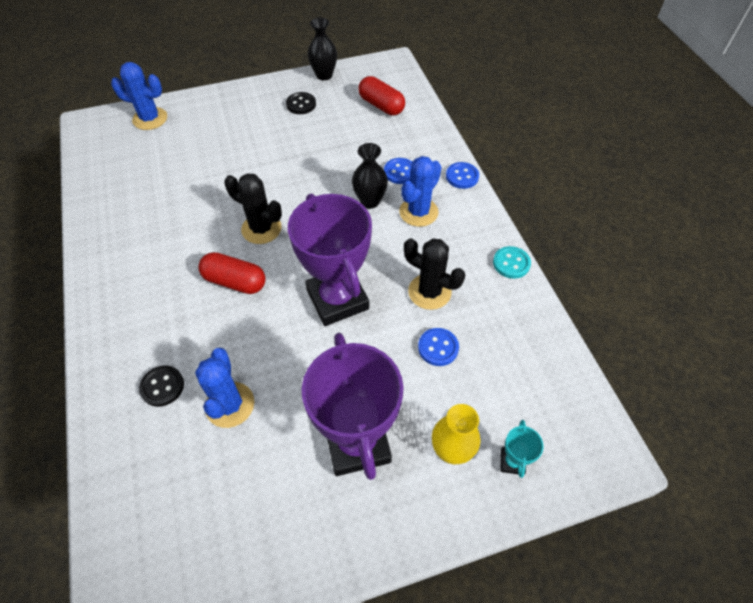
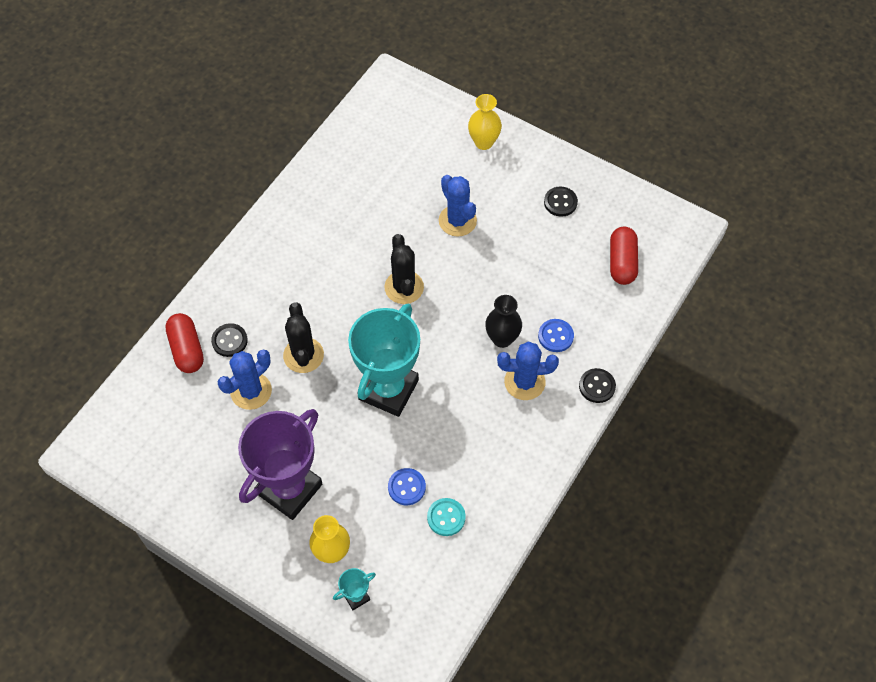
camera: 50 degrees right, 5 degrees up
blue cactus [111,62,167,130] -> blue cactus moved to [439,175,477,237]
red capsule [198,252,265,294] -> red capsule moved to [165,313,204,373]
purple trophy [288,193,372,326] -> turquoise trophy [348,303,420,417]
black vase [307,17,337,80] -> none
black cactus [404,238,465,310] -> black cactus moved to [283,302,324,373]
blue button [446,162,479,189] -> black button [579,368,616,403]
turquoise button [493,246,531,279] -> turquoise button moved to [427,498,466,536]
none -> yellow vase [468,94,502,150]

